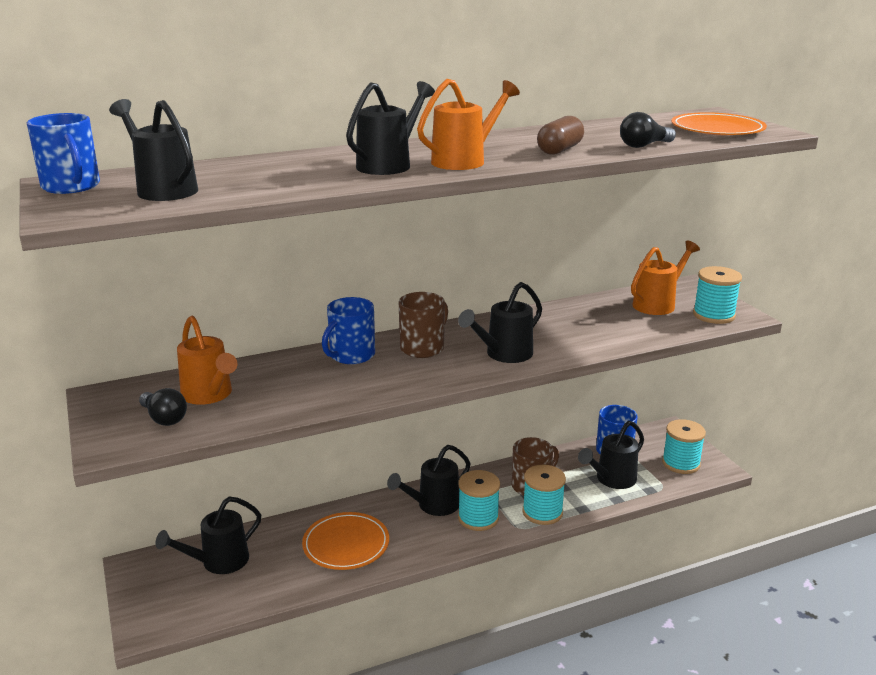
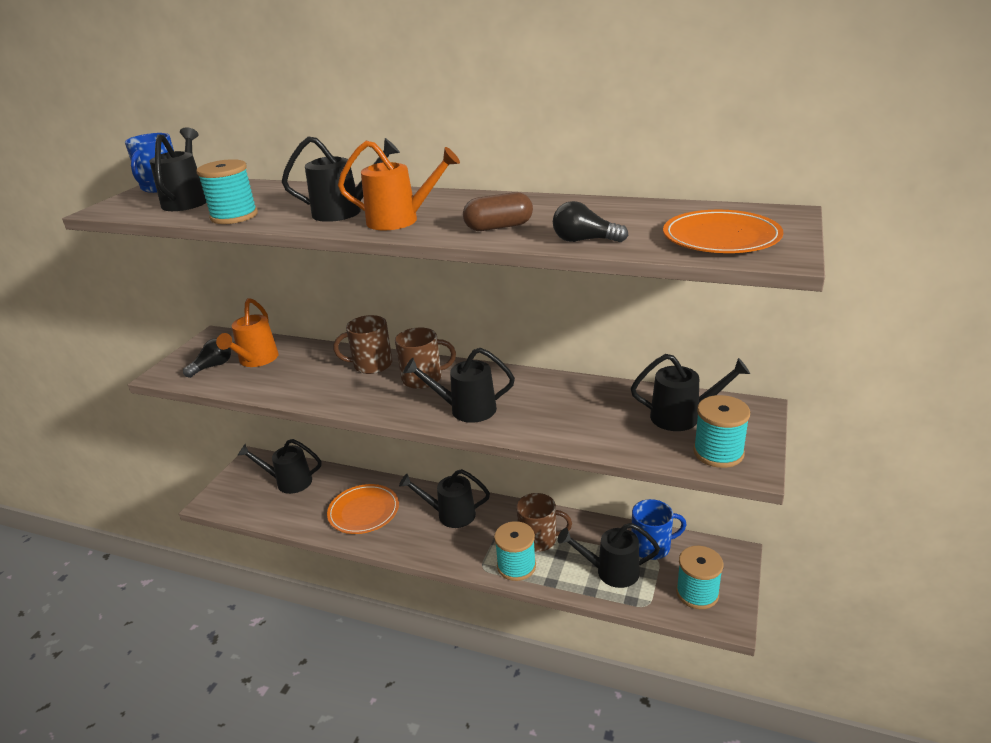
camera: 45 degrees right, 5 degrees up
black light bulb [139,388,187,426] -> black light bulb turned 135 degrees counterclockwise [183,338,231,378]
blue mug [322,297,375,364] -> brown mug [333,315,392,374]
turquoise spool [458,470,500,531] -> turquoise spool moved to [196,159,258,224]
orange watering can [631,241,700,315] -> black watering can [631,354,750,431]

